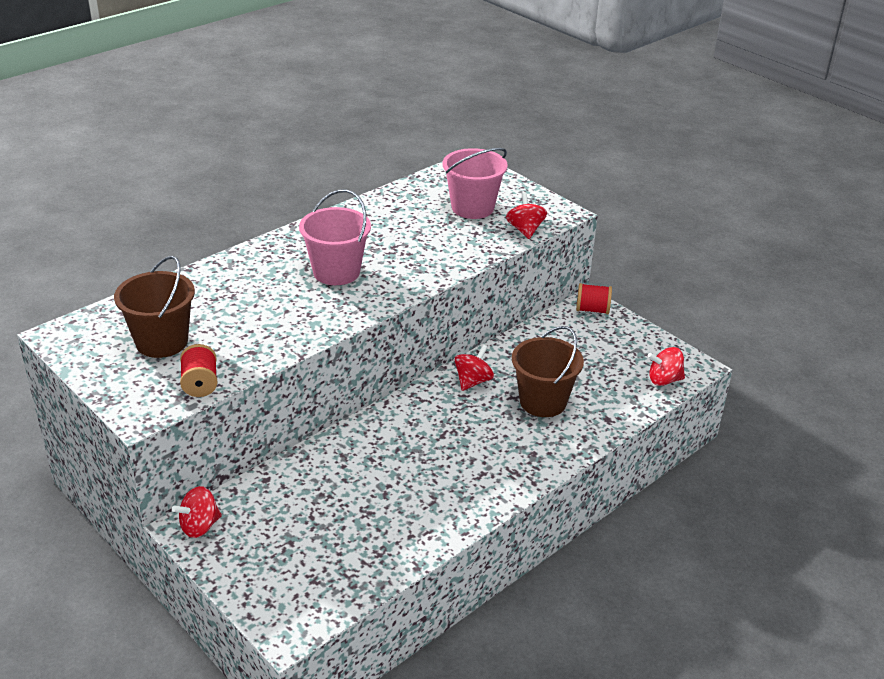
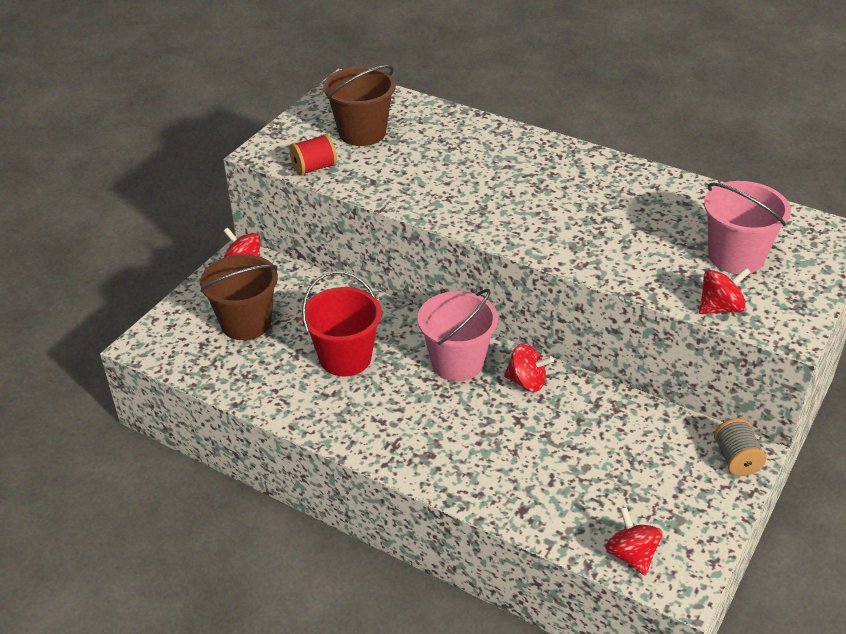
camera: 75 degrees right, 5 degrees up
pink bucket [299,189,371,285] -> pink bucket moved to [418,289,498,381]
brown bucket [512,326,584,417] -> brown bucket moved to [200,254,278,340]
red spool [576,283,612,314] -> grey spool [714,418,766,476]
none -> red bucket [302,271,382,376]

